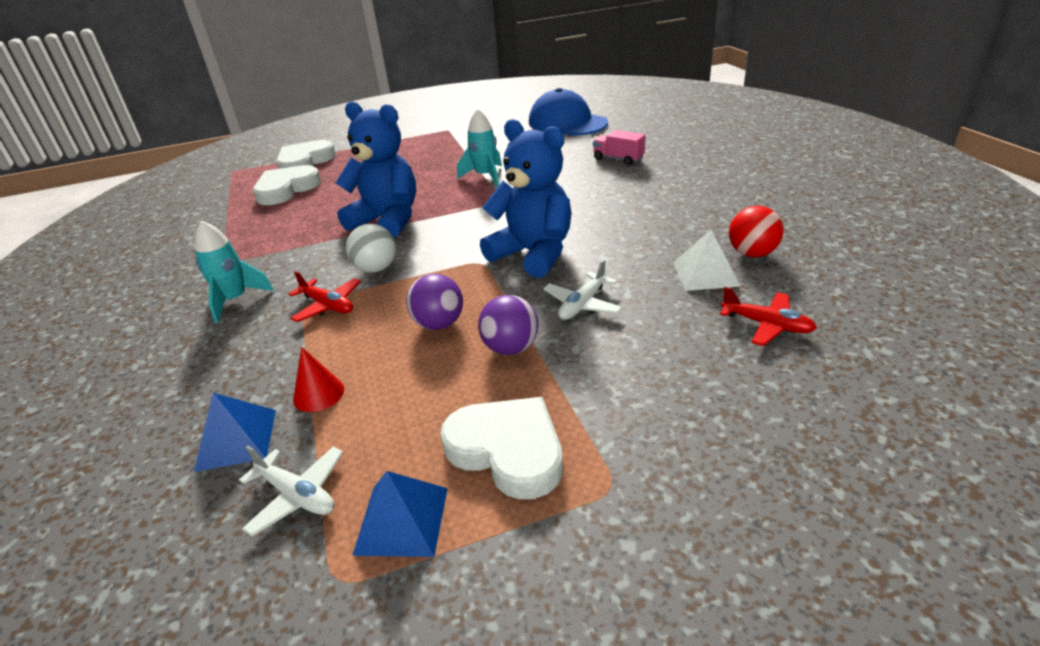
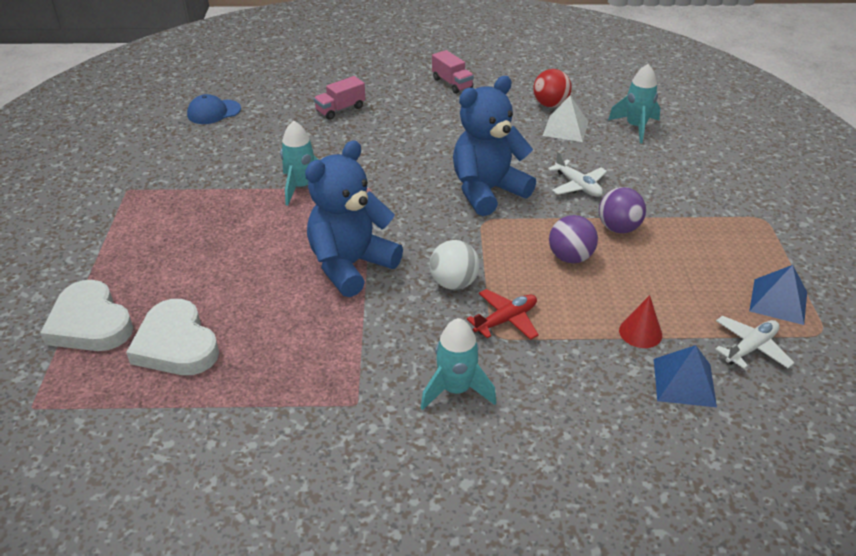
camera: 75 degrees left, 5 degrees up
white heart [440,397,563,500] -> none
blue cap [529,88,608,136] -> blue cap [187,94,241,124], size x0.53
red plane [720,287,817,346] -> turquoise rocket [608,64,661,143]
none -> pink truck [432,50,474,94]

